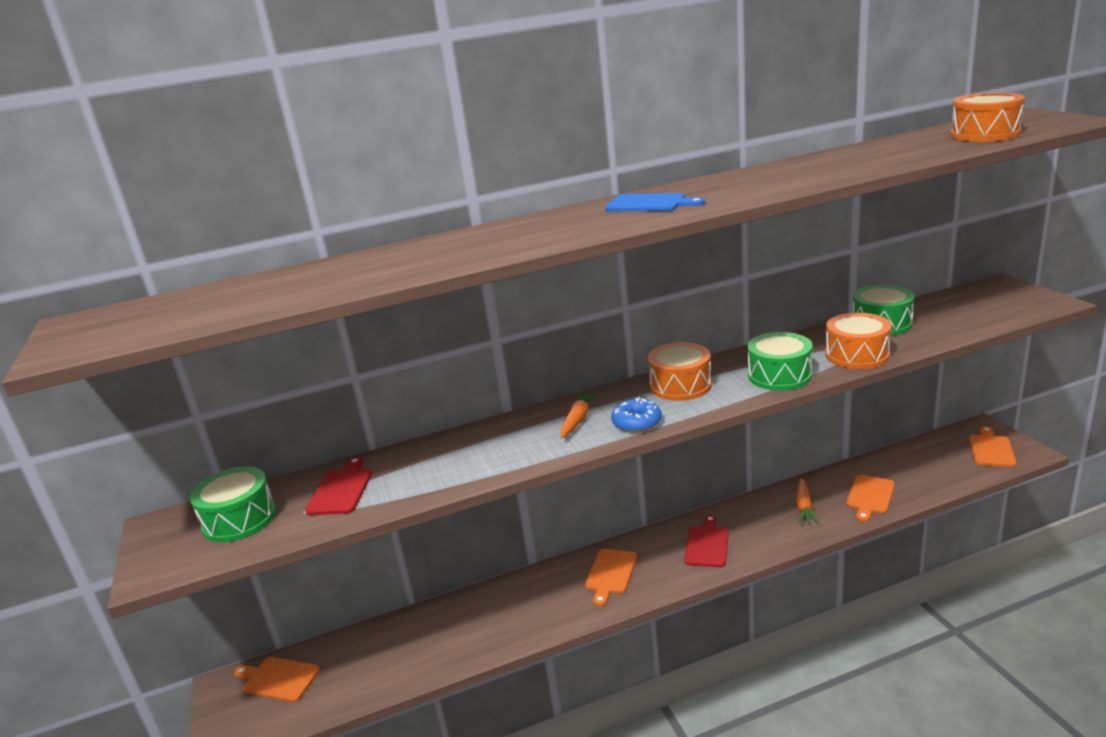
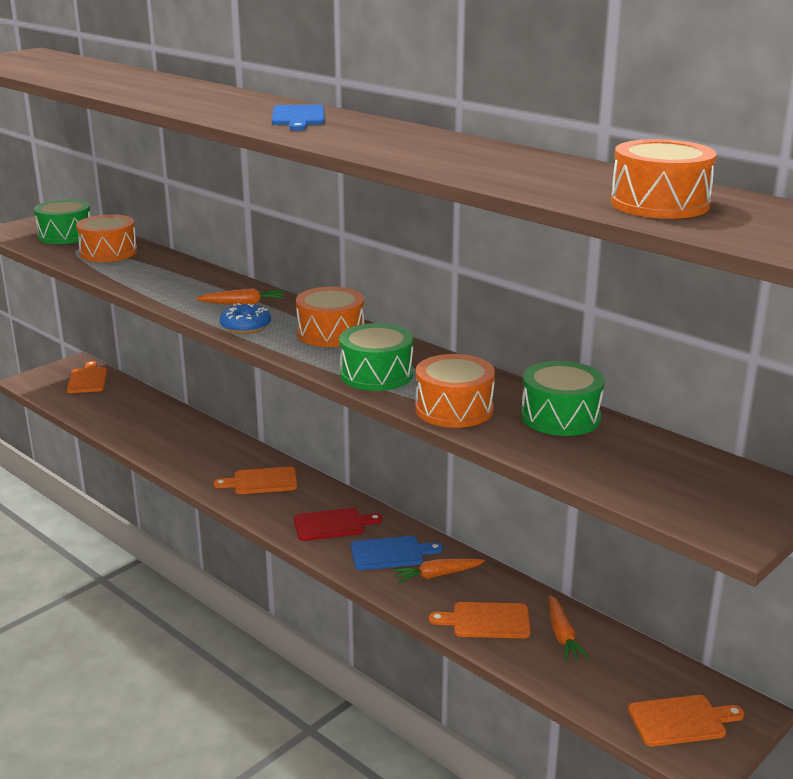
camera: 60 degrees right, 0 degrees up
red cutting board [305,457,372,515] -> orange drum [76,214,137,262]
none -> blue cutting board [351,536,443,570]
none -> orange carrot [549,595,589,661]

